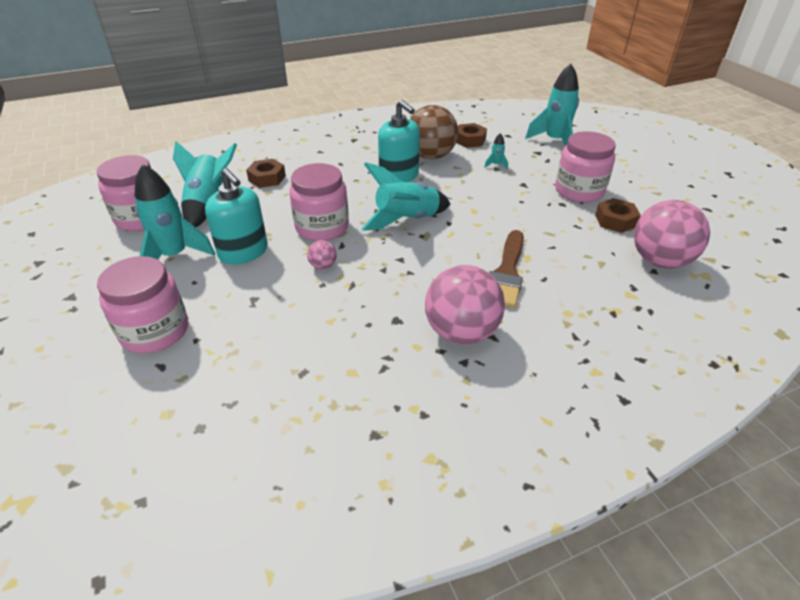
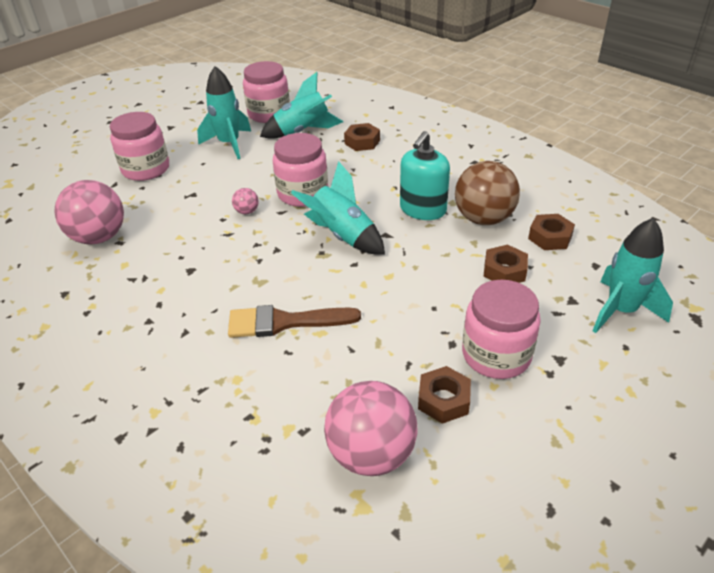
camera: 70 degrees right, 0 degrees up
turquoise soap dispenser [205,168,268,265] -> none
pink ball [425,265,505,344] -> pink ball moved to [54,180,124,245]
turquoise rocket [484,133,508,170] -> brown nut [483,245,528,283]

